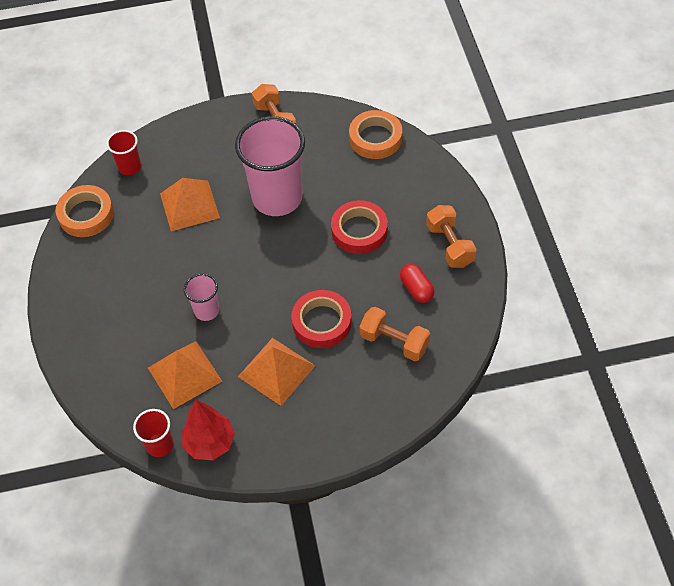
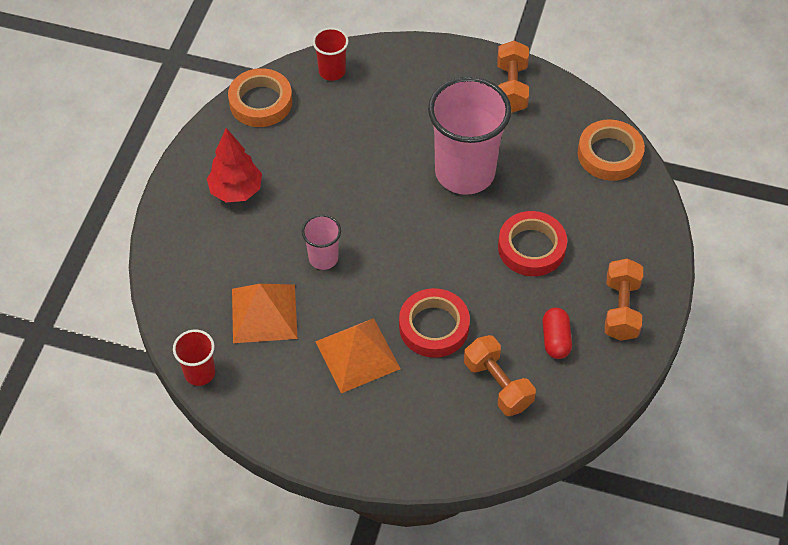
camera: 25 degrees right, 0 degrees up
orange pyramid [160,178,220,231] -> none
red tree [182,400,235,460] -> red tree moved to [207,128,262,203]

